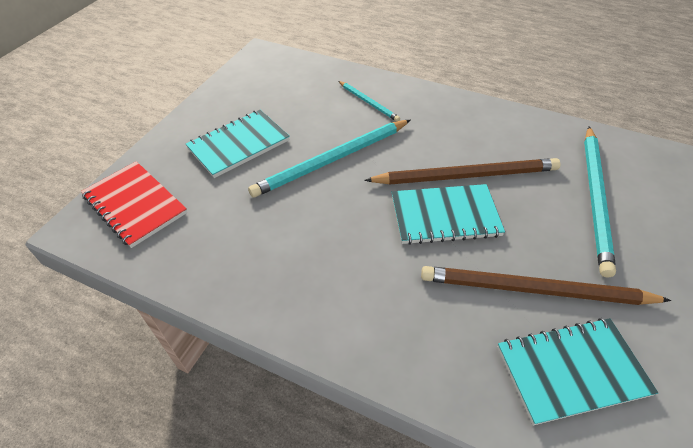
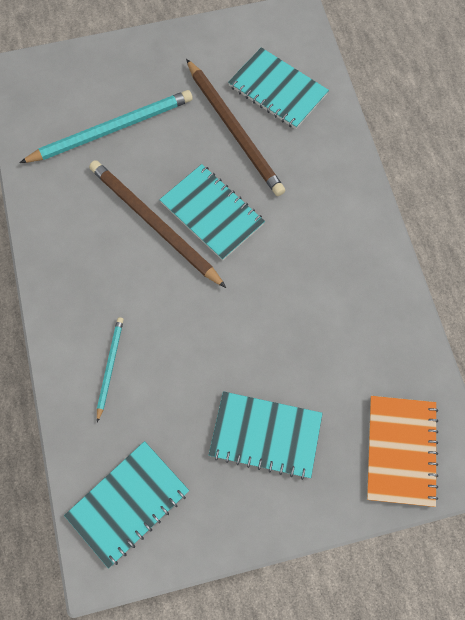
camera: 130 degrees left, 20 degrees up
red notebook [81,161,187,248] -> orange notebook [367,396,438,507]
turquoise pencil [248,120,410,198] -> none
none -> turquoise notebook [64,441,189,569]

